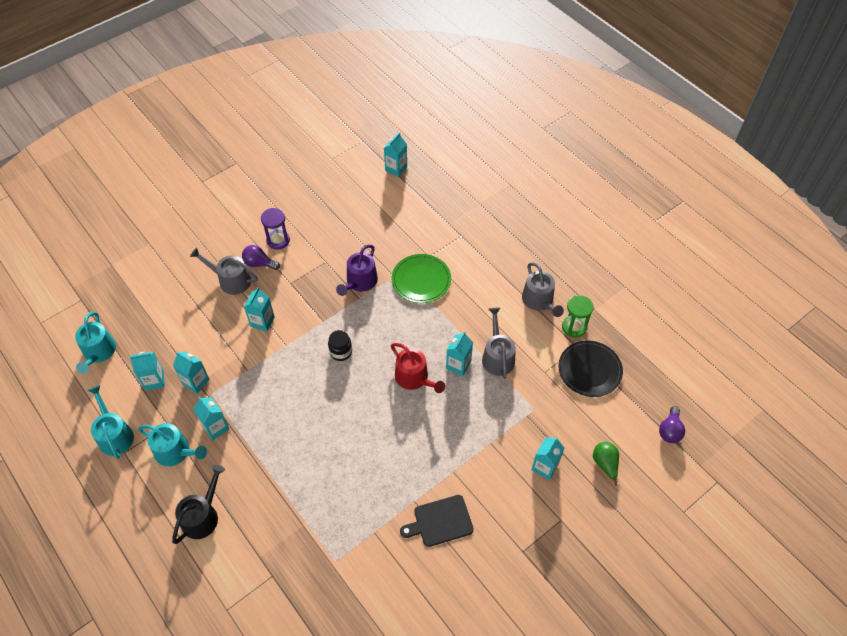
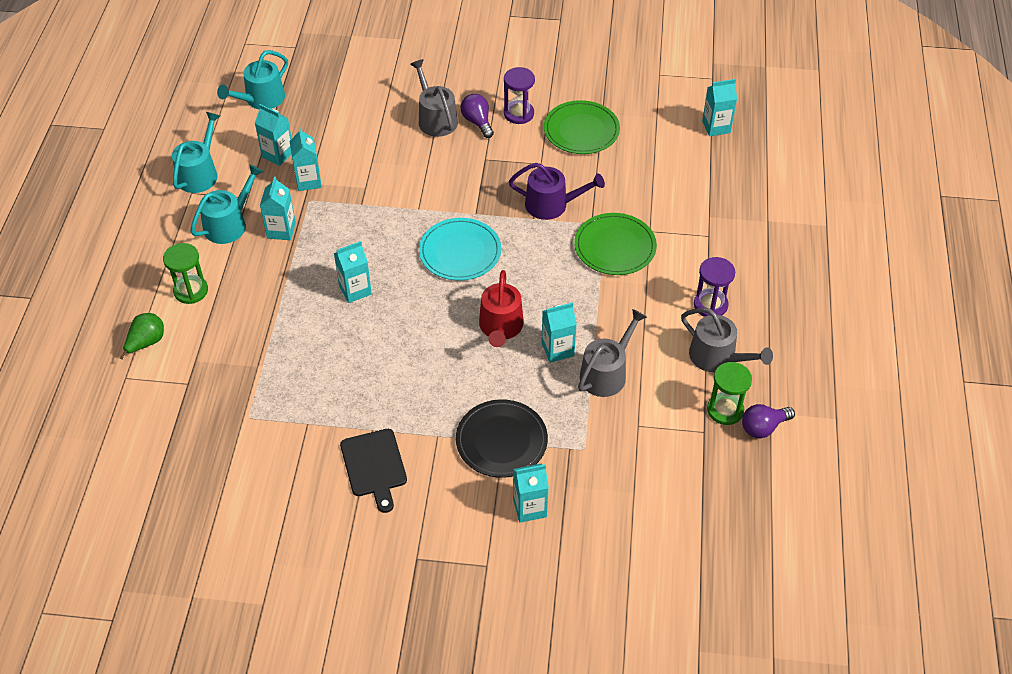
camera: 45 degrees right, 5 degrees down
turquoise watering can [138,423,207,466] -> turquoise watering can turned 120 degrees counterclockwise [190,164,263,244]
black watering can [172,465,225,544] -> green hourglass [163,243,208,304]
turquoise carton [244,287,275,331] -> turquoise carton moved to [334,241,372,303]
black jar [328,330,352,361] -> turquoise plate [419,218,501,281]
purple watering can [336,245,378,296] -> purple watering can turned 150 degrees counterclockwise [509,163,605,220]
black cutting board [400,495,474,547] -> black cutting board turned 135 degrees counterclockwise [340,429,407,513]
grey watering can [522,262,564,317] -> grey watering can turned 75 degrees counterclockwise [681,308,773,372]
black plate [558,341,623,397] -> black plate moved to [456,399,548,478]
green pear [593,442,619,486] -> green pear moved to [119,313,164,360]
purple light bulb [659,406,685,443] -> purple light bulb moved to [742,404,795,438]
none -> green plate [544,100,620,154]
none -> purple hourglass [694,257,735,317]

